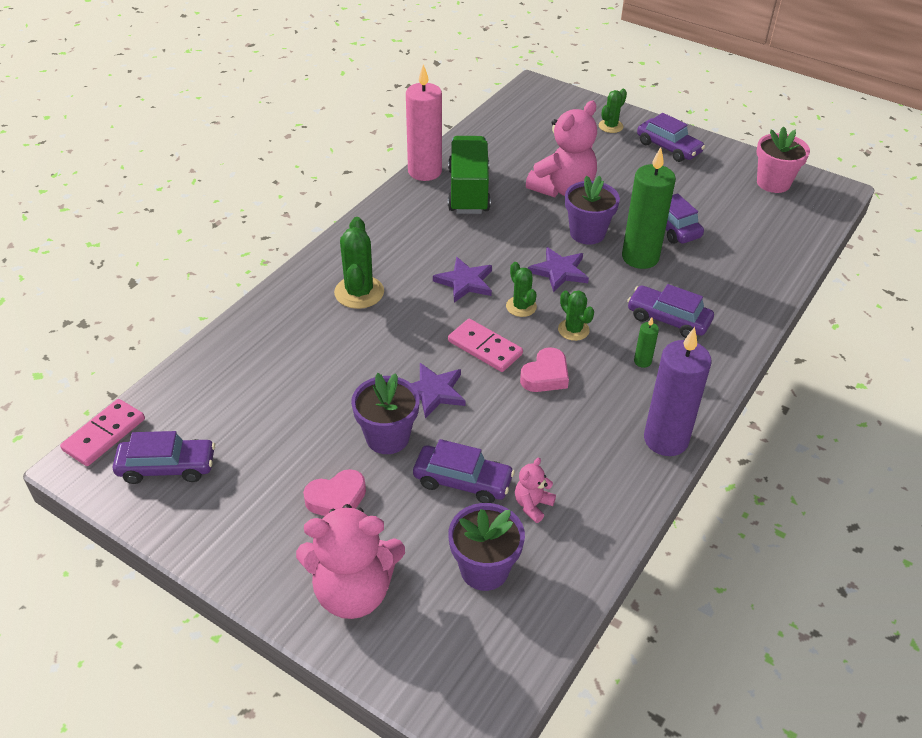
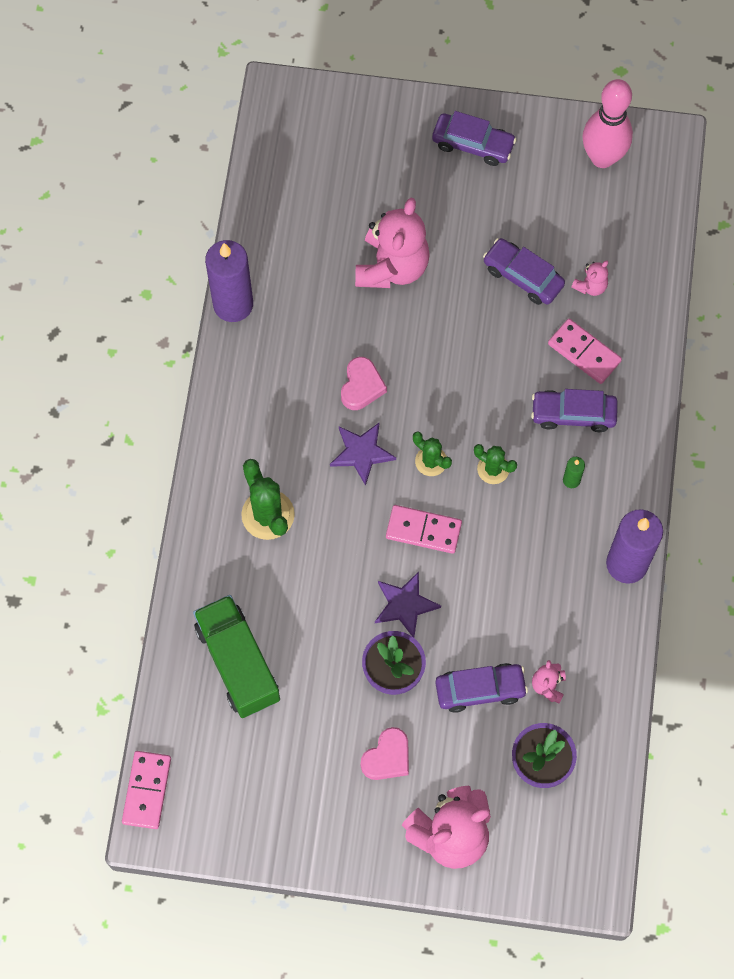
camera: 25 degrees left, 25 degrees up
purple car [113,431,215,484] -> none
pink candle [406,64,442,181] -> purple candle [205,240,253,322]
green truck [448,136,491,214] -> green truck moved to [193,595,280,718]
pink heart [520,347,569,392] -> pink heart moved to [341,357,387,410]
purple star [528,247,589,292] -> none
purple flower pot [565,175,620,244] -> none
green cactus [599,89,627,133] -> none
green candle [622,147,676,269] -> none
pink flower pot [757,126,810,193] -> pink bowling pin [583,79,633,168]
none -> pink domino [548,319,622,384]
none -> pink teddy bear [571,260,608,296]

